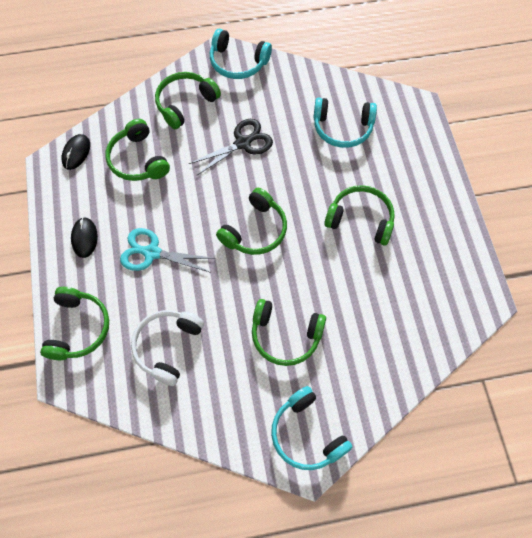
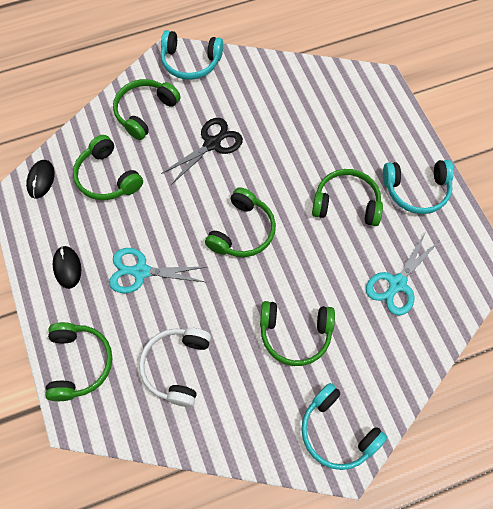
camera: 10 degrees left, 0 degrees up
turquoise headphones [313,98,377,148] -> turquoise headphones moved to [383,160,454,214]
none -> turquoise scissors [366,233,439,316]

